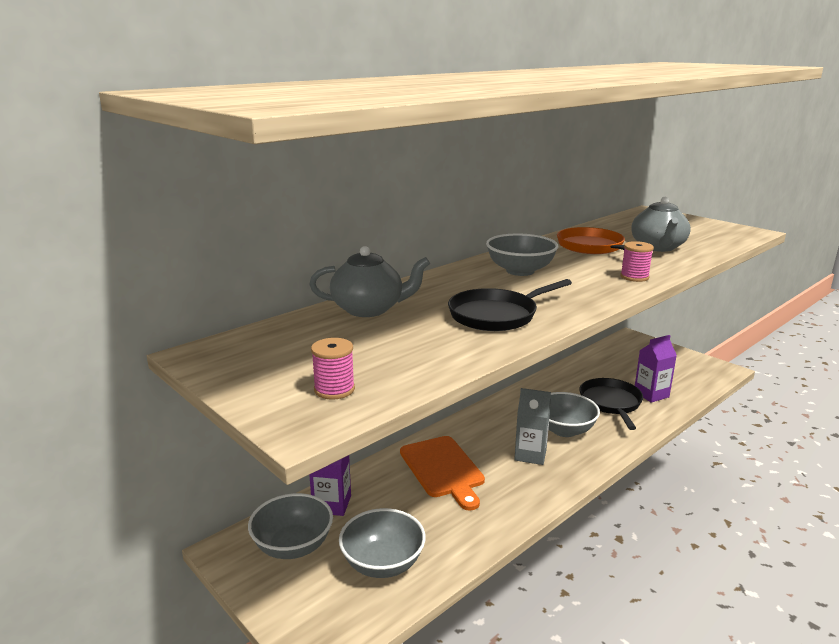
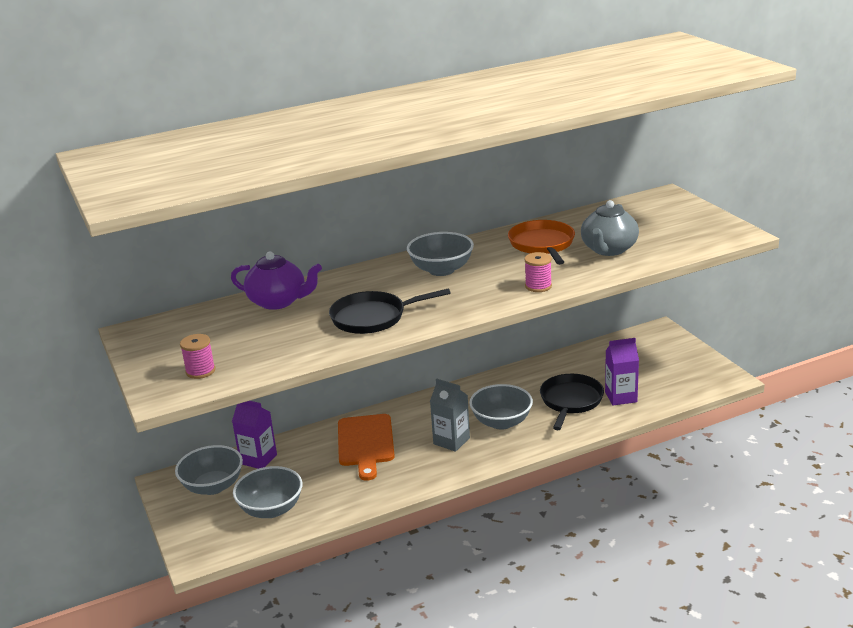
camera: 20 degrees right, 5 degrees up
grey teapot [309,246,430,317] -> purple teapot [231,252,322,310]

